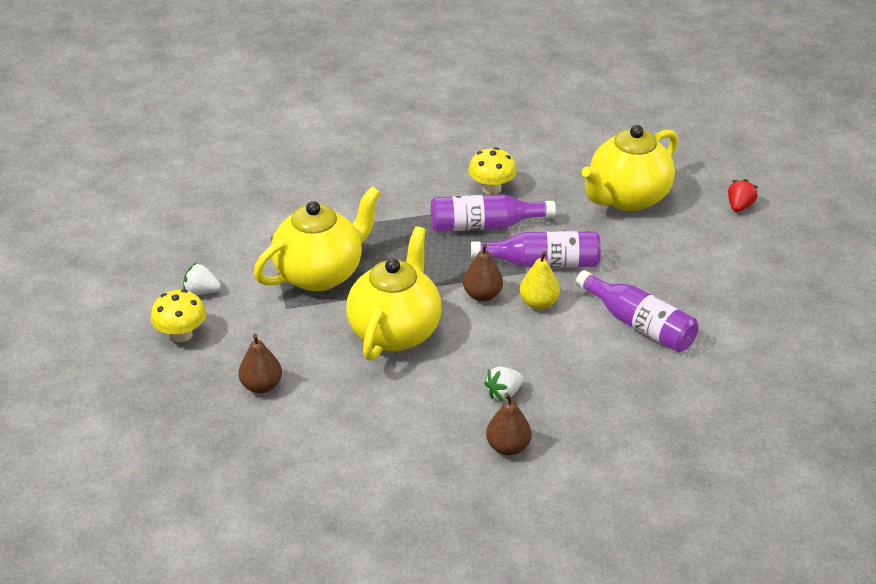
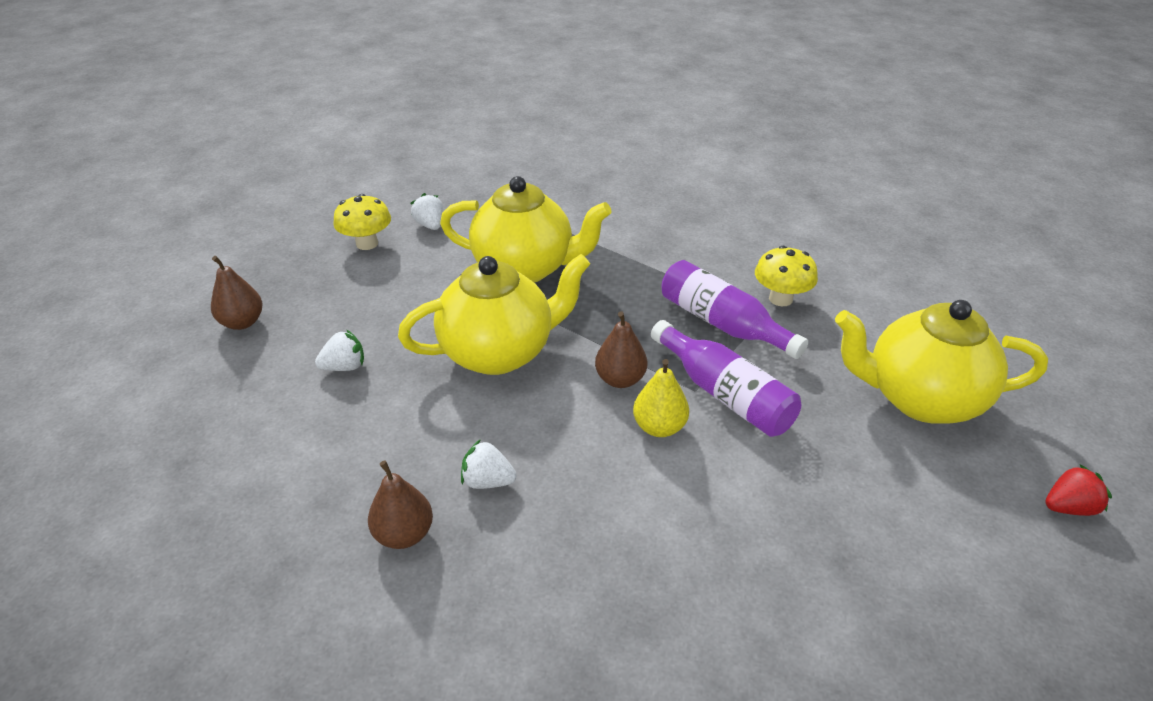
camera: 50 degrees right, 0 degrees up
brown pear [239,334,282,394] -> brown pear moved to [211,256,263,330]
purple bottle [575,270,698,352] -> none
none -> white strawberry [315,329,364,371]

